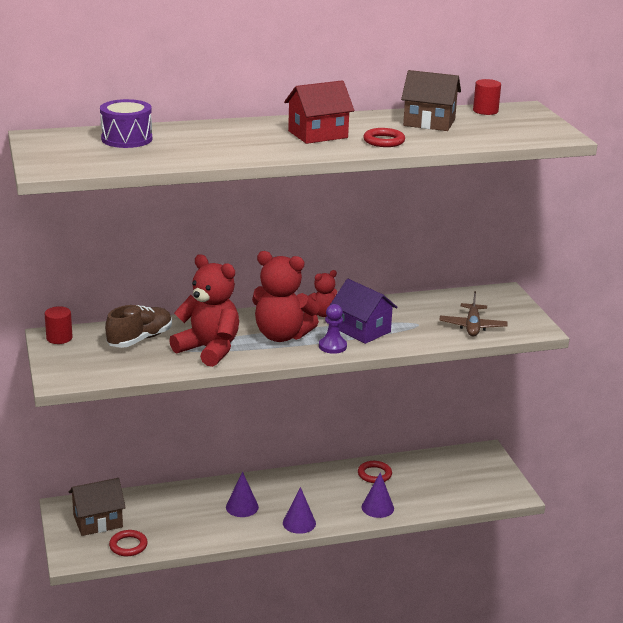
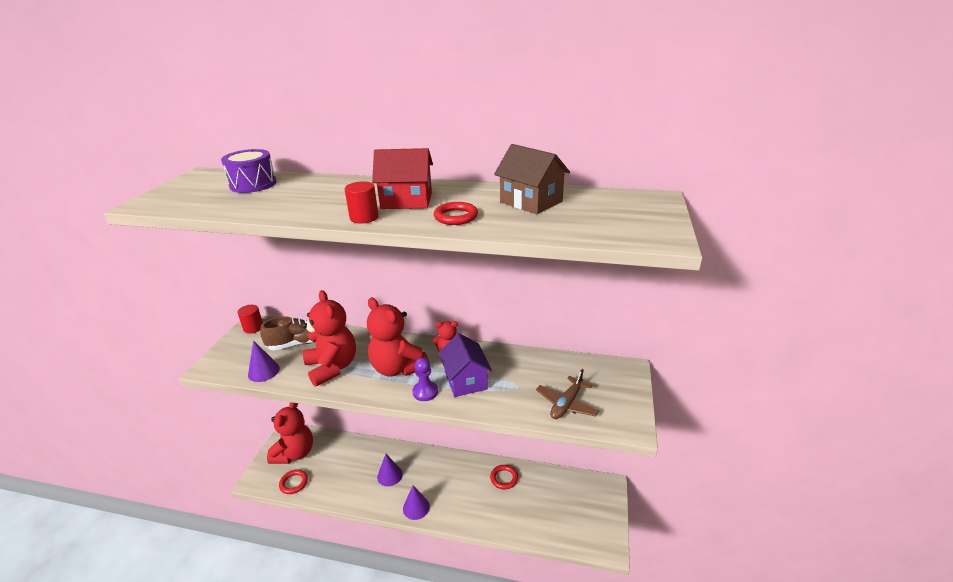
camera: 30 degrees right, 5 degrees up
brown house [69,478,126,536] -> red teddy bear [267,402,313,464]
purple cone [362,473,394,518] -> purple cone moved to [248,340,280,382]
red cylinder [473,79,501,115] -> red cylinder moved to [345,181,379,224]

